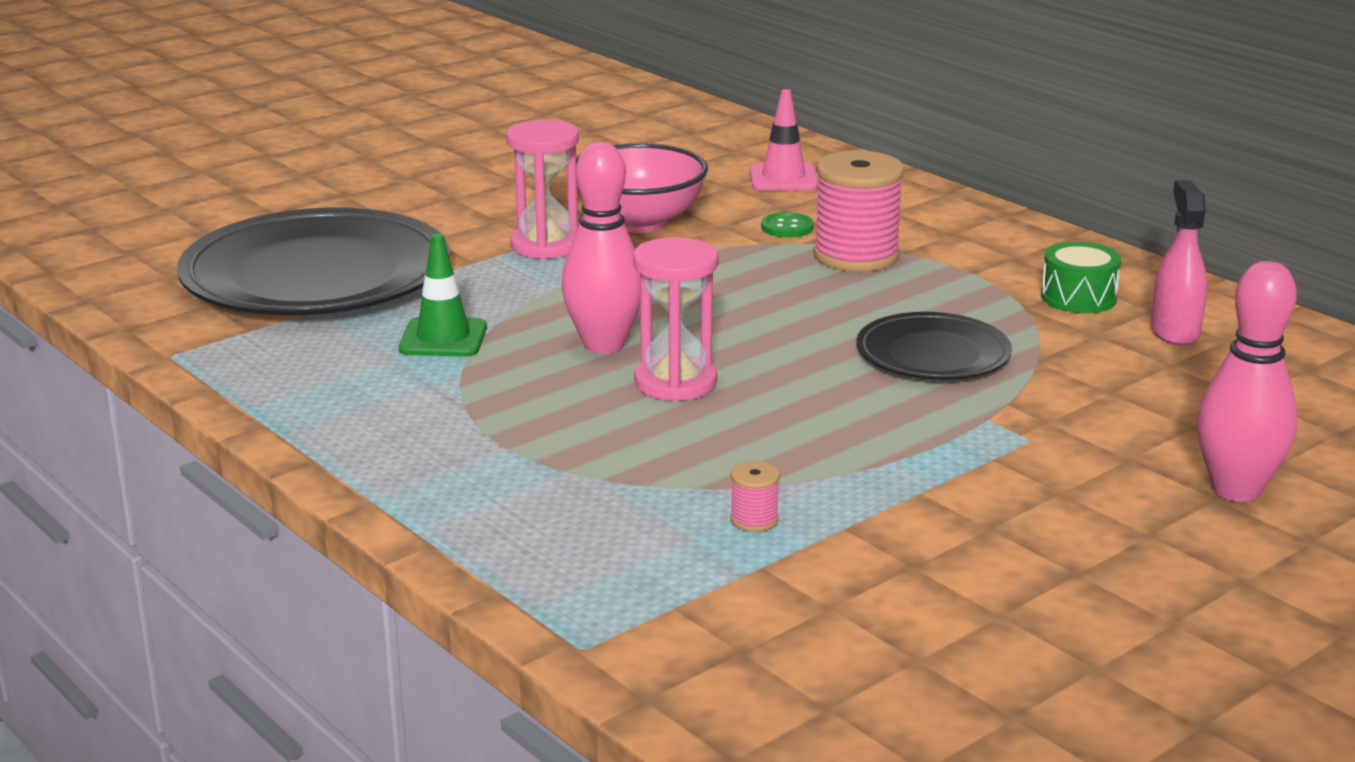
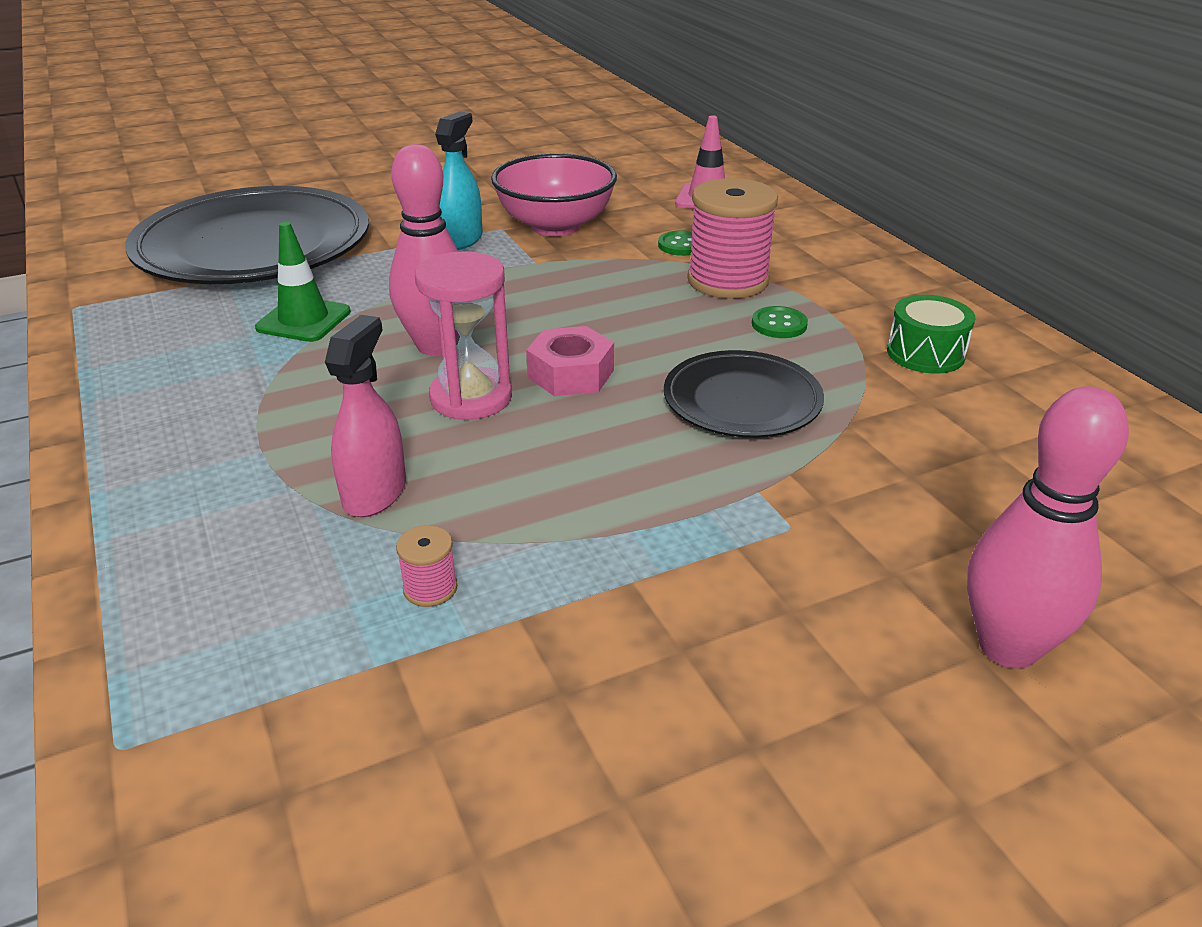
camera: 15 degrees right, 10 degrees up
pink hourglass [506,120,579,259] -> turquoise spray bottle [435,112,483,250]
pink spray bottle [1151,181,1207,346] -> pink spray bottle moved to [325,315,406,517]
none -> pink nut [526,326,614,396]
none -> green button [752,306,808,338]

